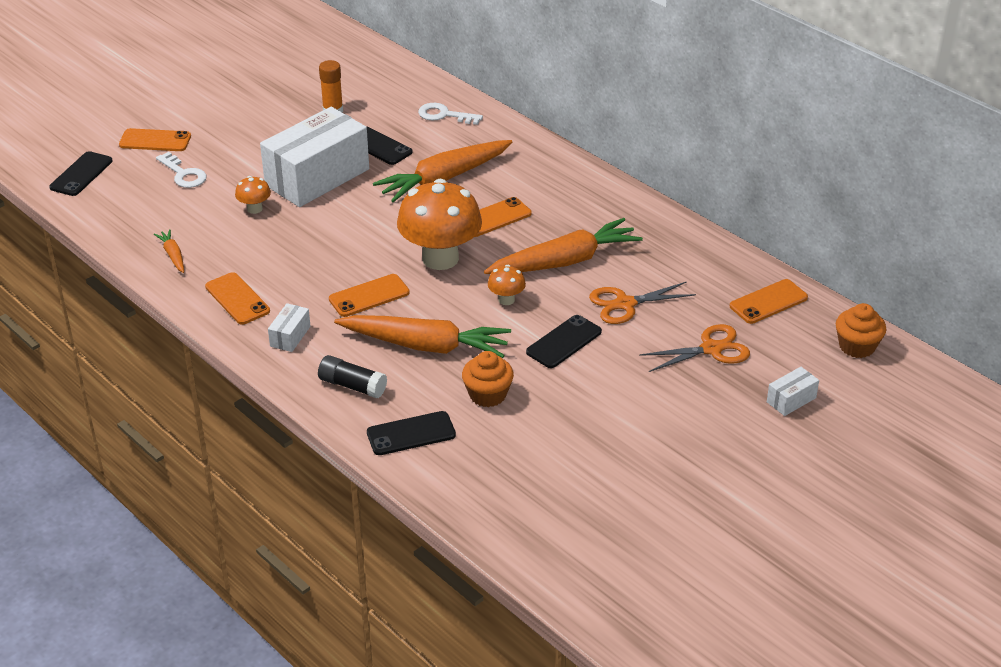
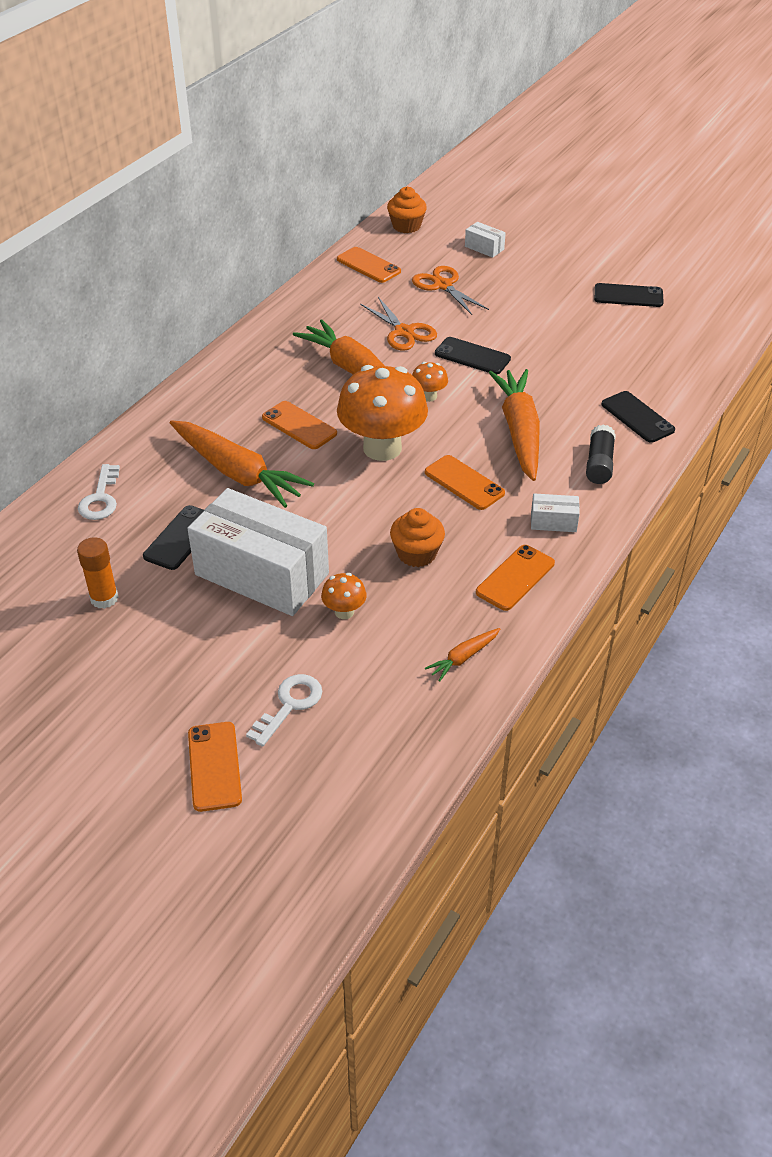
camera: 105 degrees left, 5 degrees up
black phone [49,151,113,196] -> black phone moved to [594,283,664,307]
orange cupcake [462,351,514,407] -> orange cupcake moved to [390,508,445,567]

